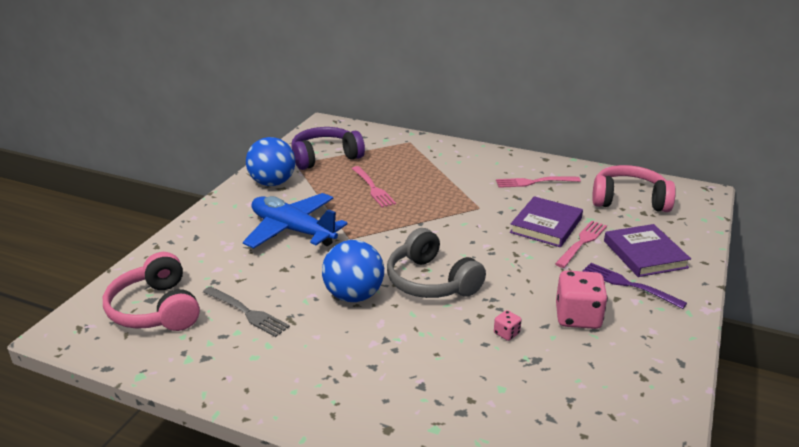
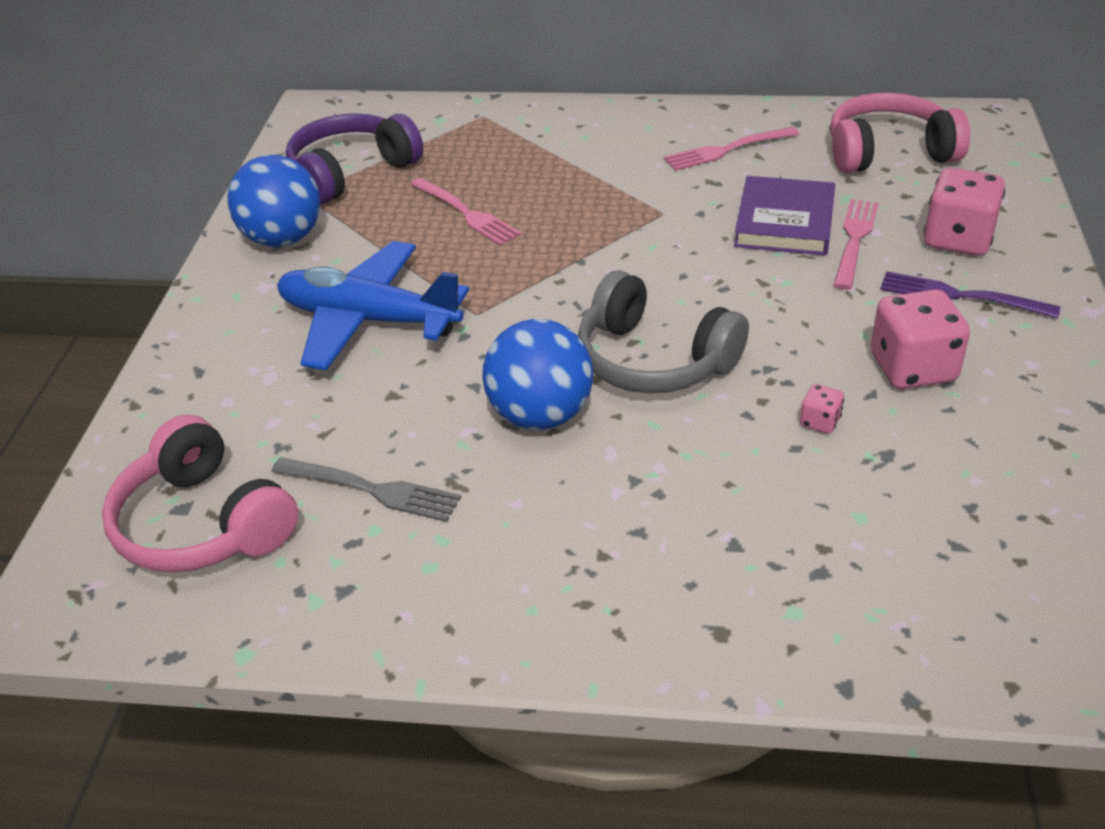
camera: 15 degrees left, 10 degrees up
purple book [604,224,691,277] -> pink dice [924,168,1005,256]

